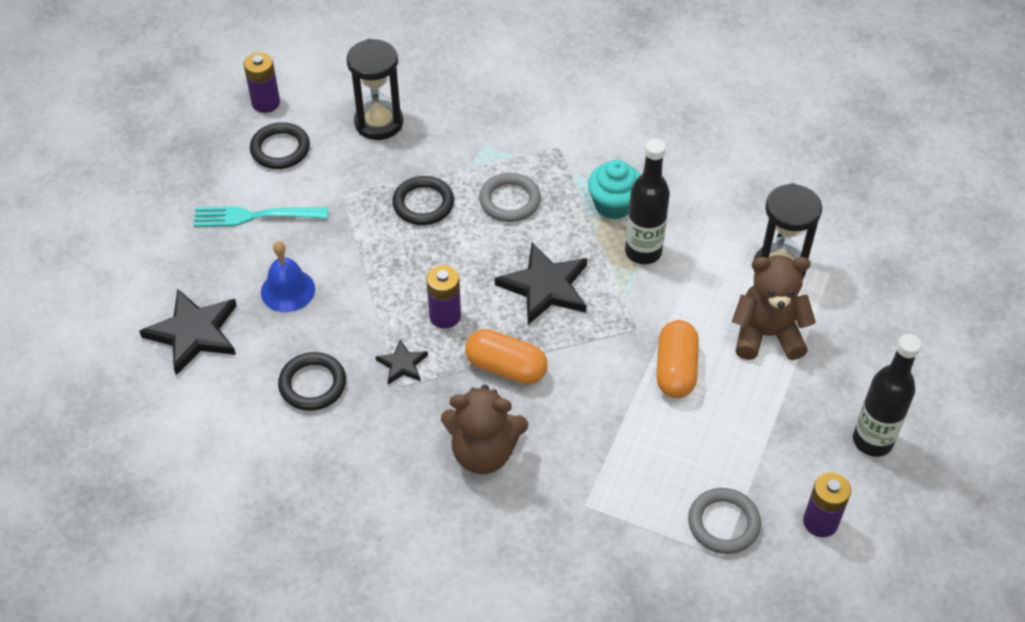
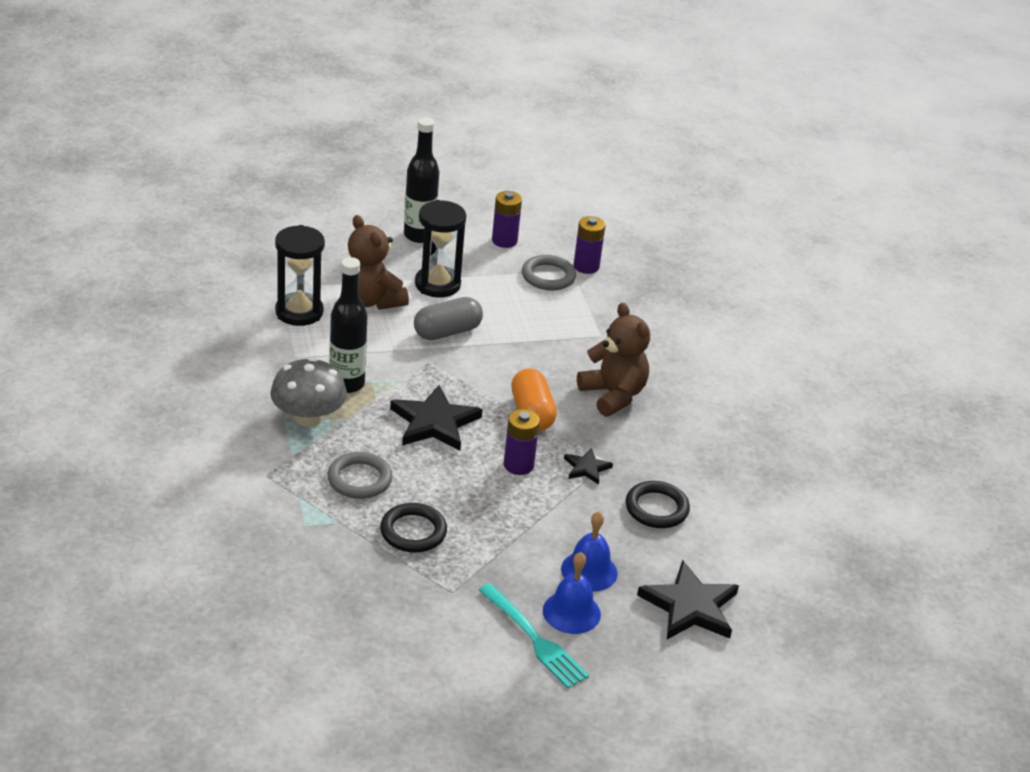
camera: 130 degrees left, 15 degrees down
purple battery [244,52,280,113] -> purple battery moved to [573,216,605,274]
black ring [250,122,310,169] -> none
black hourglass [347,39,403,140] -> black hourglass moved to [415,200,466,298]
turquoise cupcake [588,160,640,219] -> grey mushroom [270,357,347,427]
orange capsule [656,320,699,398] -> grey capsule [414,297,483,340]
none -> blue bell [543,552,601,634]

